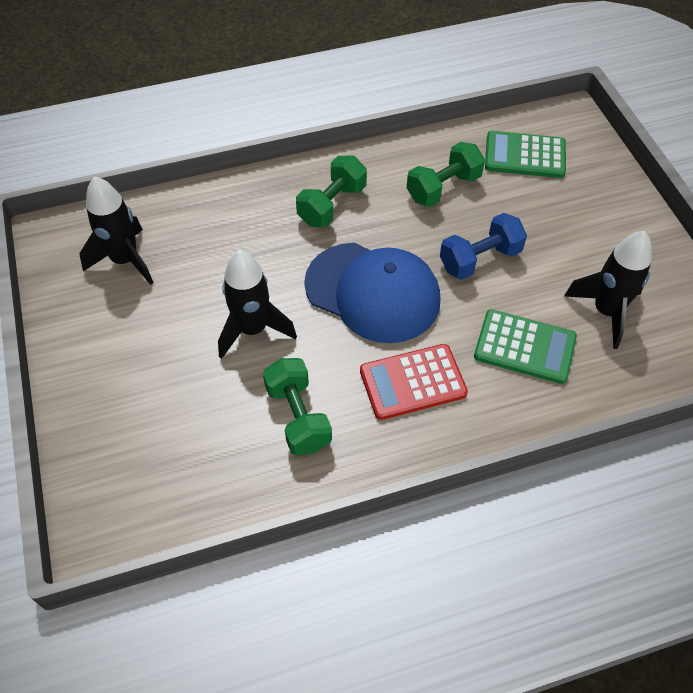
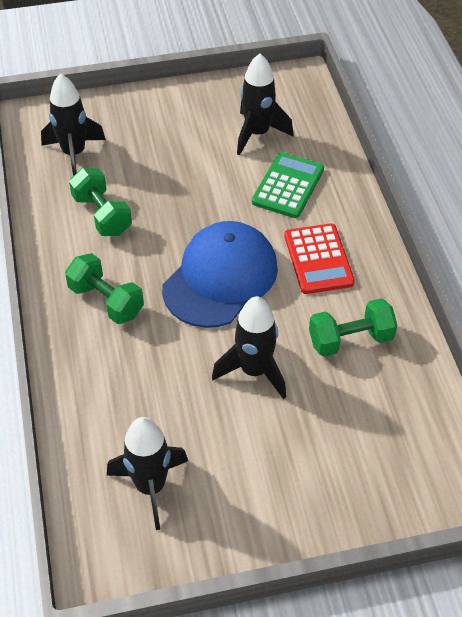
camera: 85 degrees left, 5 degrees down
blue dumbbell [440,213,527,280] -> none
green calculator [485,131,566,178] -> black rocket [41,73,106,176]

